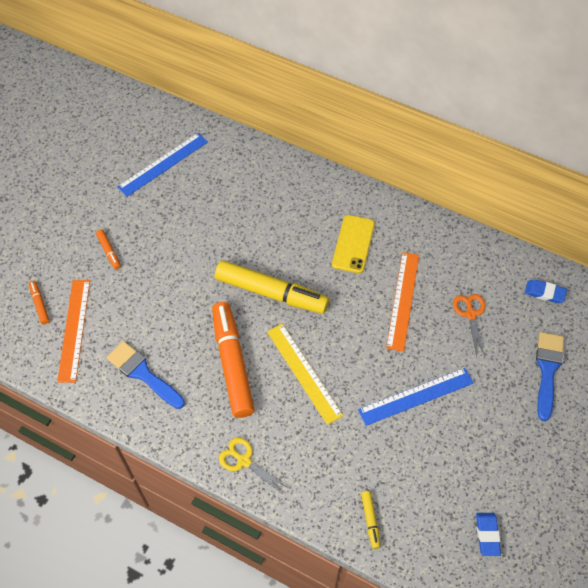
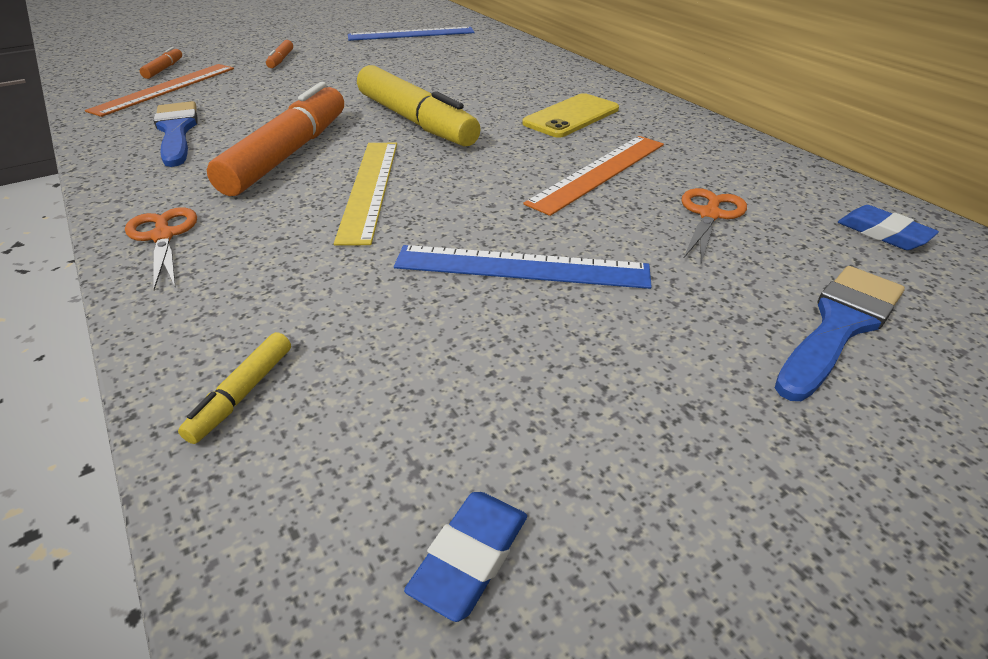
camera: 30 degrees right, 20 degrees down
yellow scissors [219,437,289,495] -> orange scissors [125,207,197,290]

